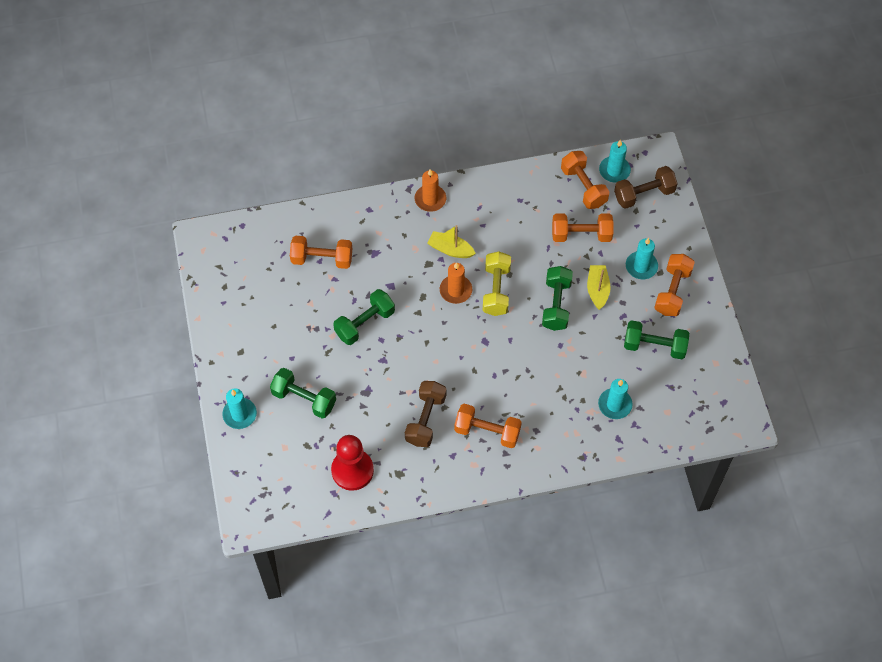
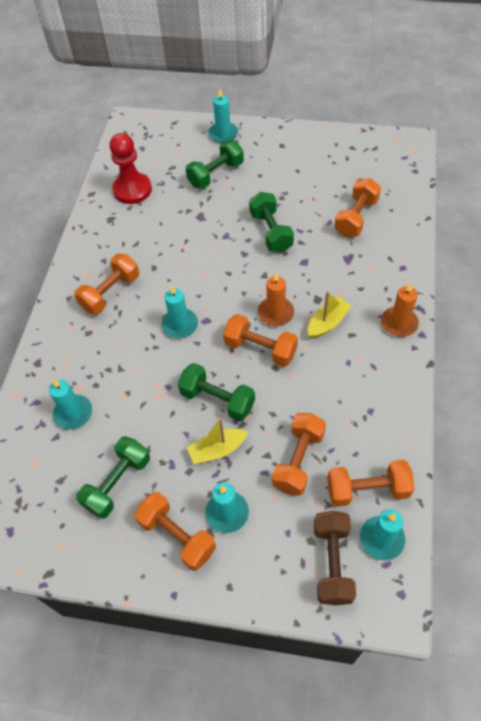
camera: 115 degrees right, 5 degrees down
brown dumbbell [405,381,447,447] -> none
yellow dumbbell [483,252,511,316] -> orange dumbbell [223,314,298,367]
yellow boat [587,265,611,310] -> yellow boat turned 135 degrees clockwise [187,418,248,464]
none -> turquoise candle [162,286,198,338]

